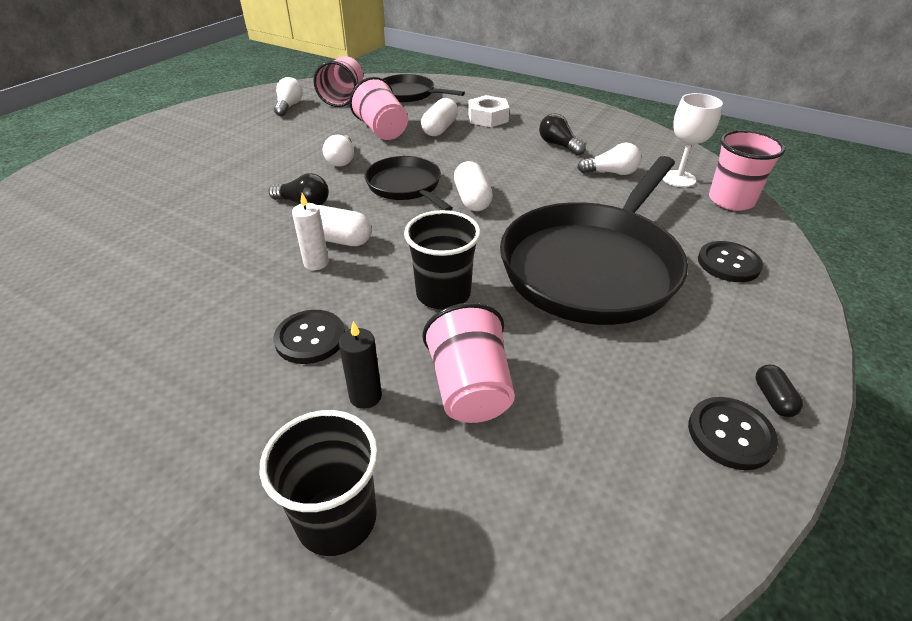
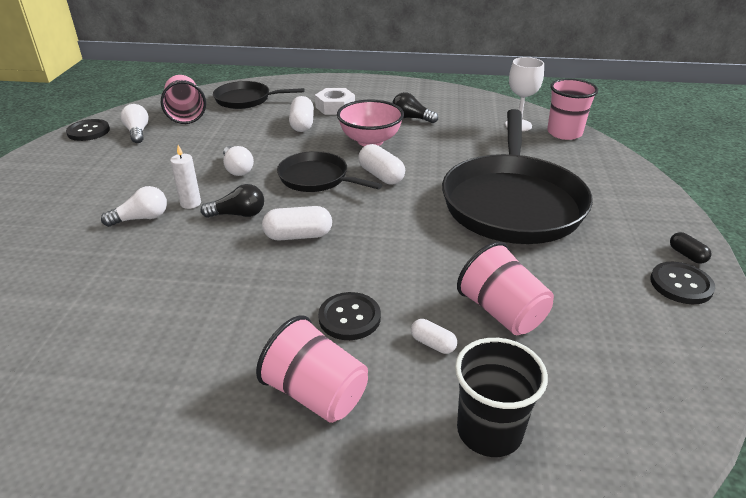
camera: 25 degrees left, 5 degrees down
white candle [292,193,329,270] -> white candle moved to [170,145,201,209]
black candle [339,321,382,409] -> white capsule [411,319,457,354]
pink cup [349,77,408,140] -> pink cup moved to [256,315,368,423]
black cup [404,210,481,310] -> none
white light bulb [577,142,641,175] -> white light bulb moved to [101,186,167,227]
black button [698,241,763,282] -> black button moved to [66,119,110,141]
none -> pink bowl [337,100,404,146]

